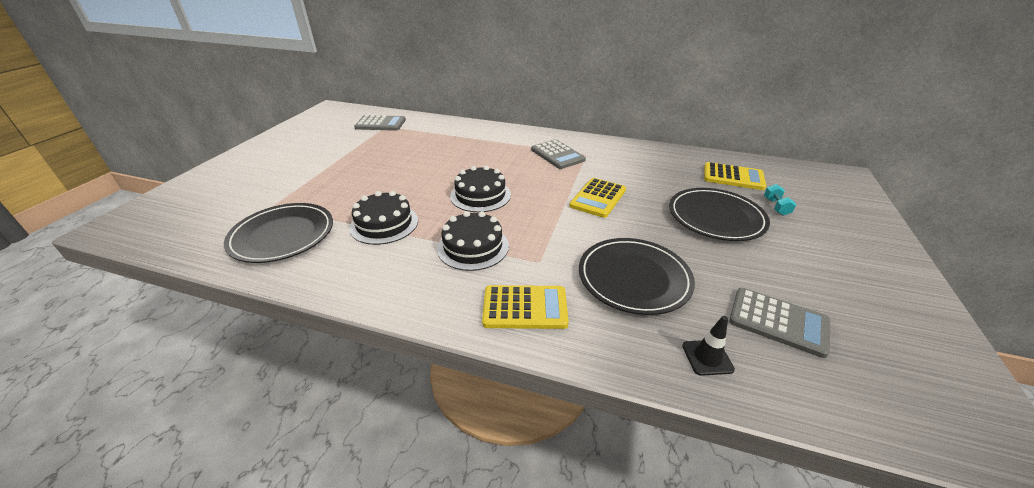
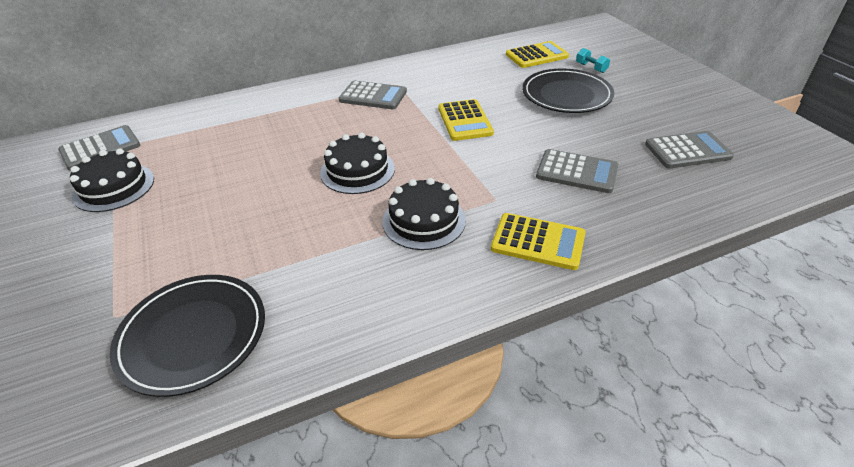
camera: 40 degrees left, 5 degrees up
black cake [349,191,418,245] -> black cake moved to [70,149,154,212]
yellow calculator [482,285,569,329] -> yellow calculator turned 60 degrees clockwise [491,213,586,270]
black plate [579,238,695,315] -> grey calculator [536,149,618,193]
black traffic cone [682,316,735,376] -> none

